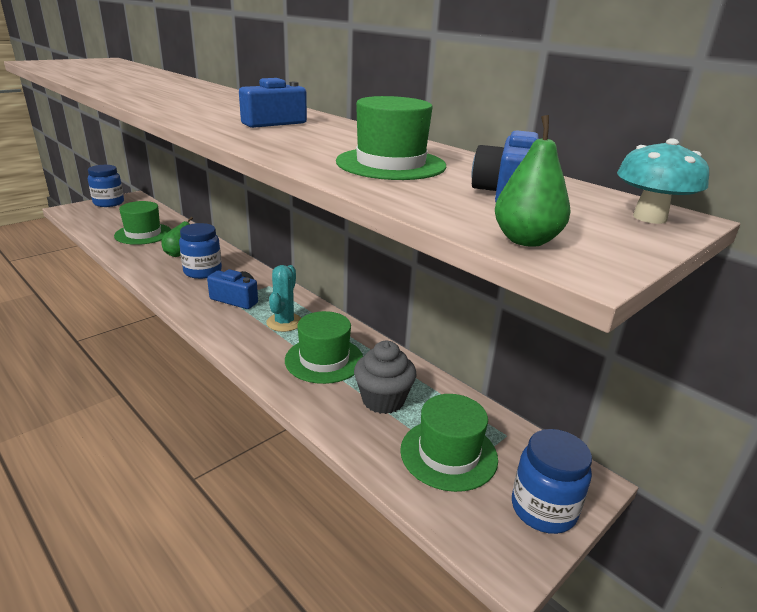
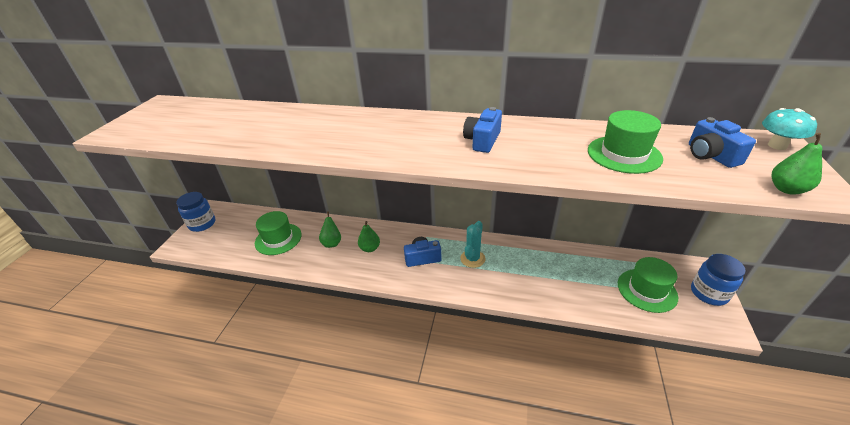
camera: 30 degrees left, 10 degrees up
blue jar [179,223,222,279] -> green pear [358,221,380,252]
turquoise cactus [266,265,301,332] -> turquoise cactus turned 45 degrees clockwise [460,221,486,268]
green hat [285,311,363,384] -> none
grey cupcake [354,341,417,414] -> none

